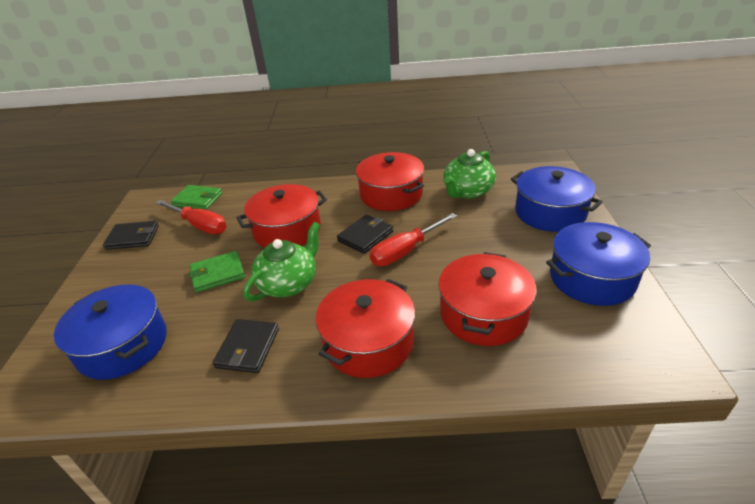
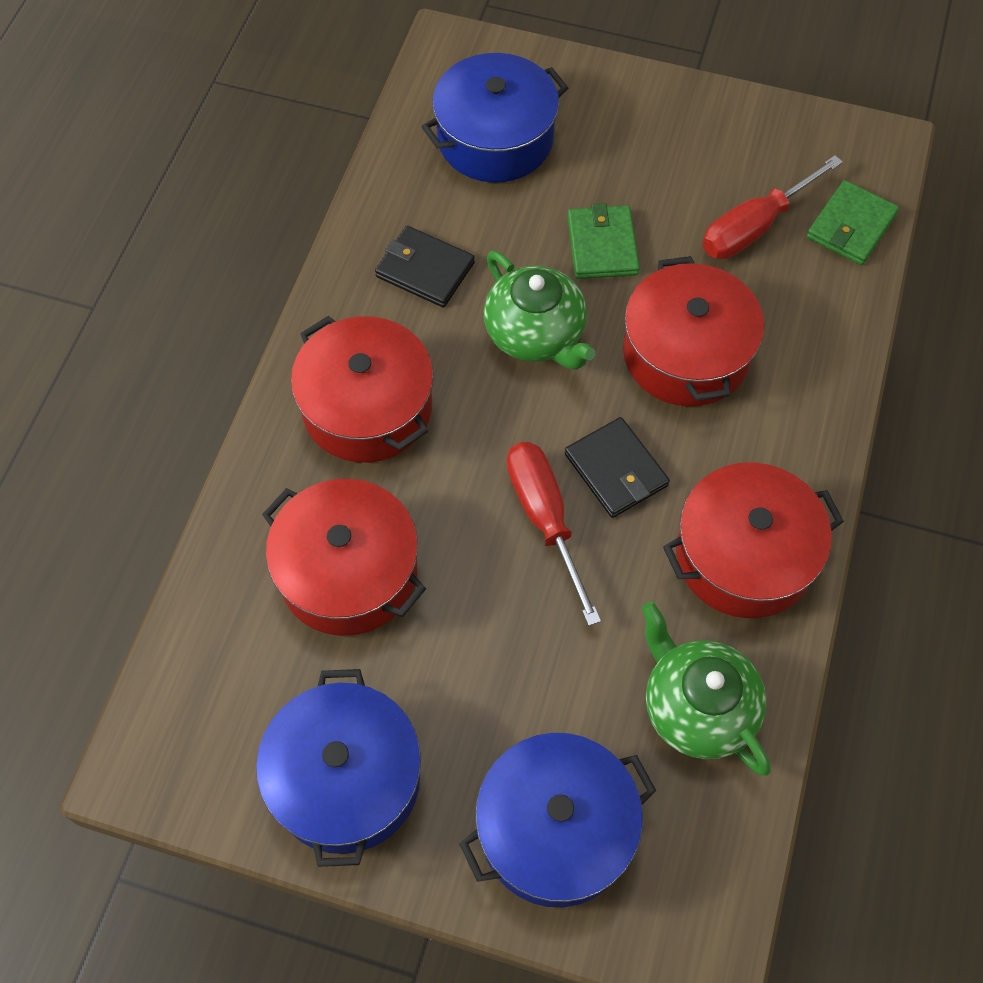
camera: 105 degrees right, 25 degrees up
black wallet [103,221,159,250] -> none

